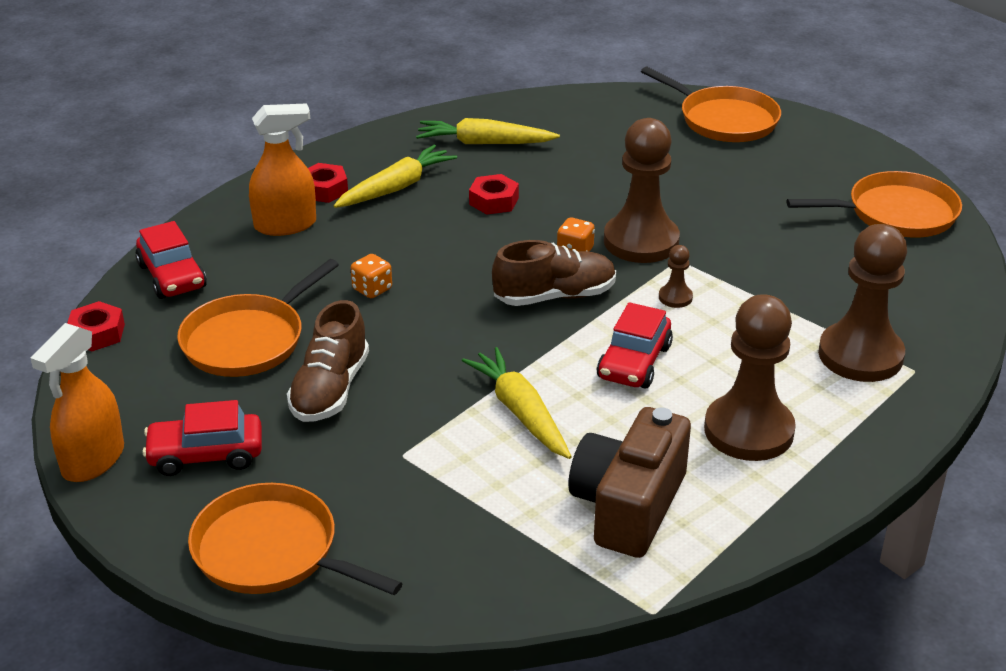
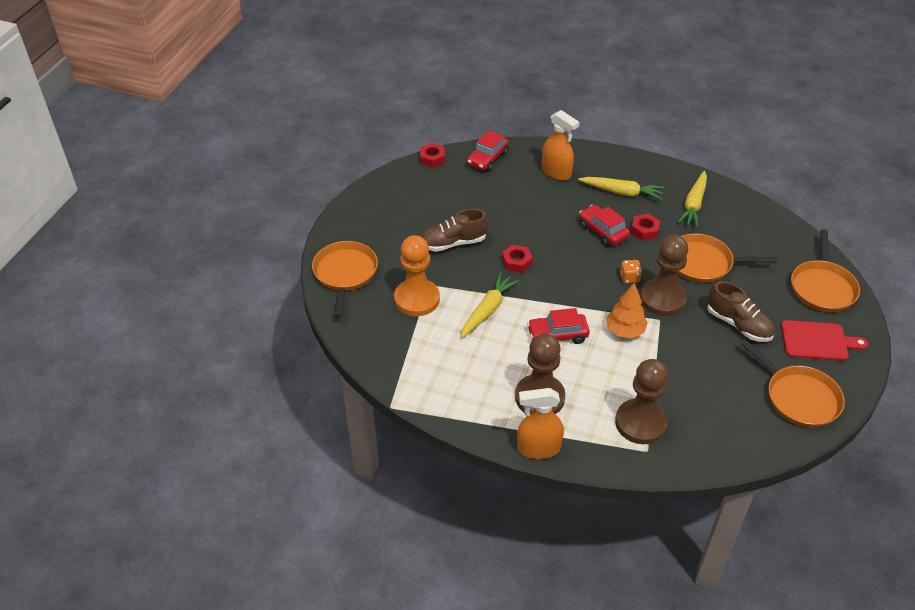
camera: 60 degrees right, 10 degrees up
orange spray bottle [30,323,124,482] -> orange spray bottle moved to [517,388,564,459]
red car [142,400,262,476] -> red car moved to [579,205,630,247]
orange pan [177,259,339,377] -> orange pan moved to [678,234,777,283]
red nut [308,163,348,203] -> red nut moved to [502,245,533,273]
orange dice [351,254,392,298] -> none
yellow carrot [416,118,560,144] -> yellow carrot turned 135 degrees counterclockwise [678,171,707,227]
brown shoe [492,240,616,306] -> brown shoe moved to [707,281,775,342]
brown camera [569,407,691,558] -> none
brown pawn [659,245,693,308] -> orange tree [606,283,648,338]
none -> orange pawn [394,235,440,316]
none -> red cutting board [781,320,868,361]

